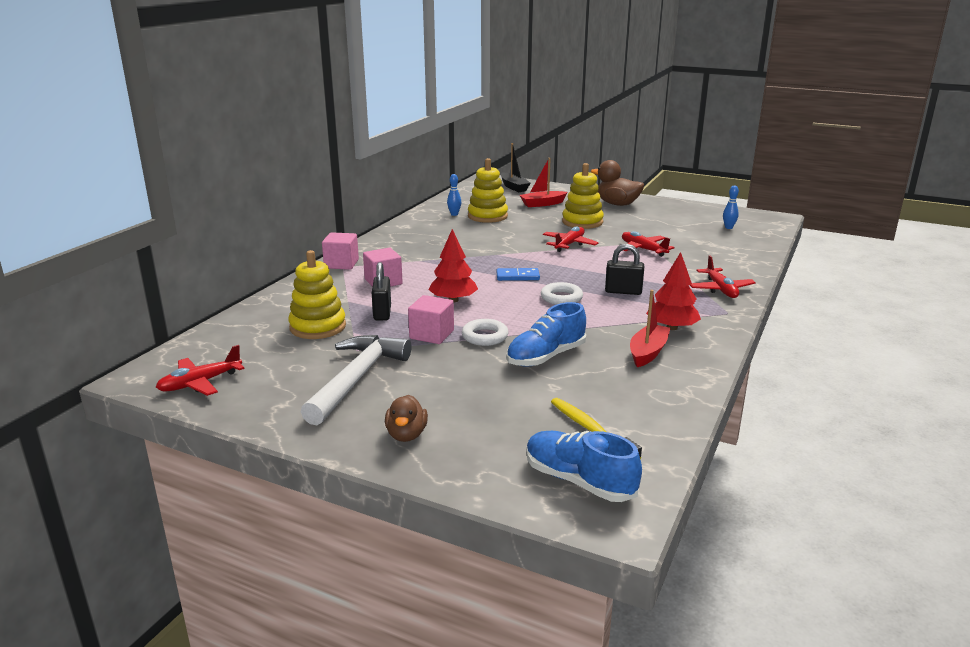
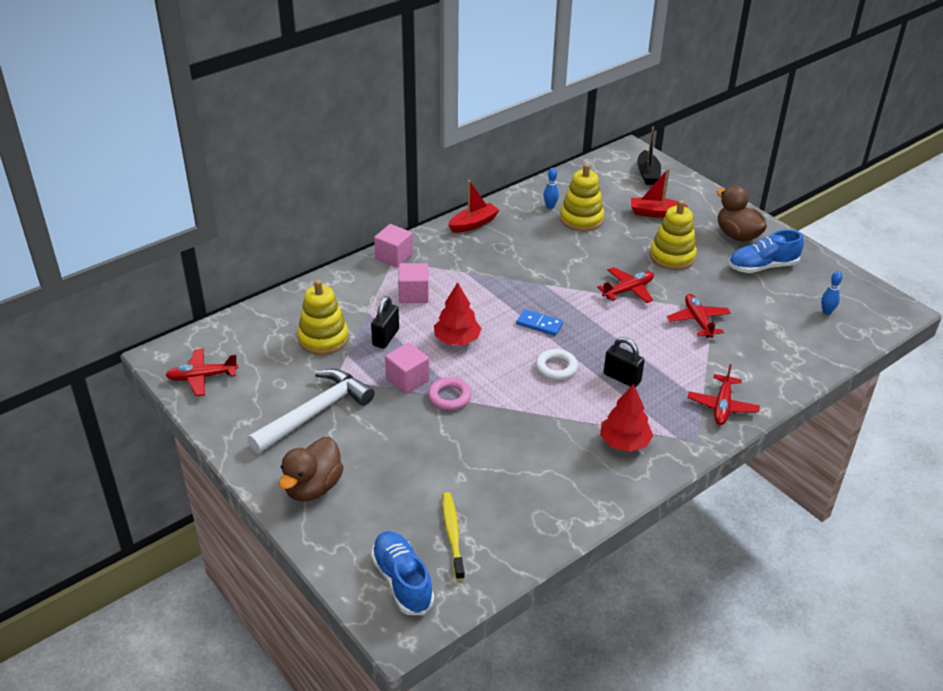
camera: 25 degrees right, 15 degrees up
brown duck [385,395,428,442] -> brown duck [279,437,344,501], size x1.58
white ring [462,319,509,346] -> pink ring [428,377,472,410]
blue shoe [506,302,586,367] -> blue shoe moved to [729,229,804,273]
red boat [630,290,671,367] -> red boat moved to [448,180,500,233]

